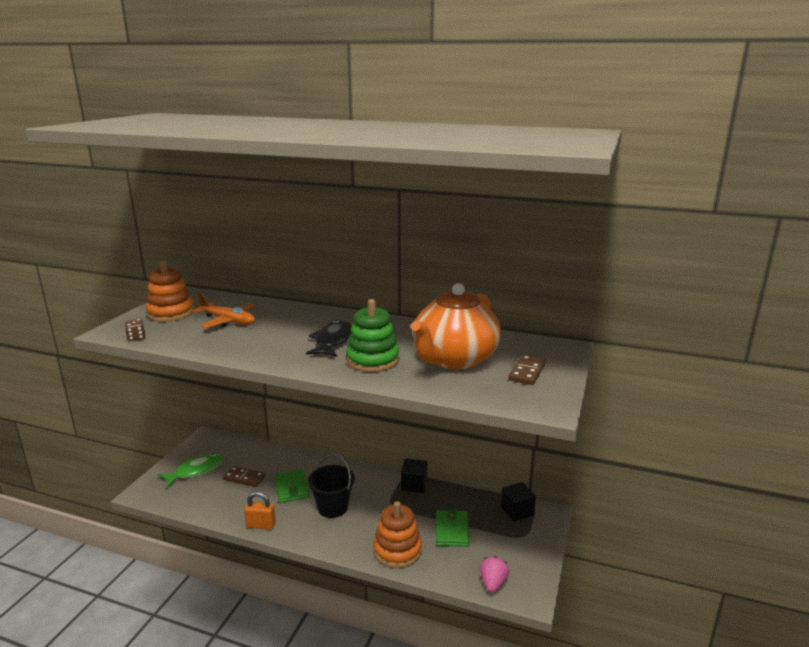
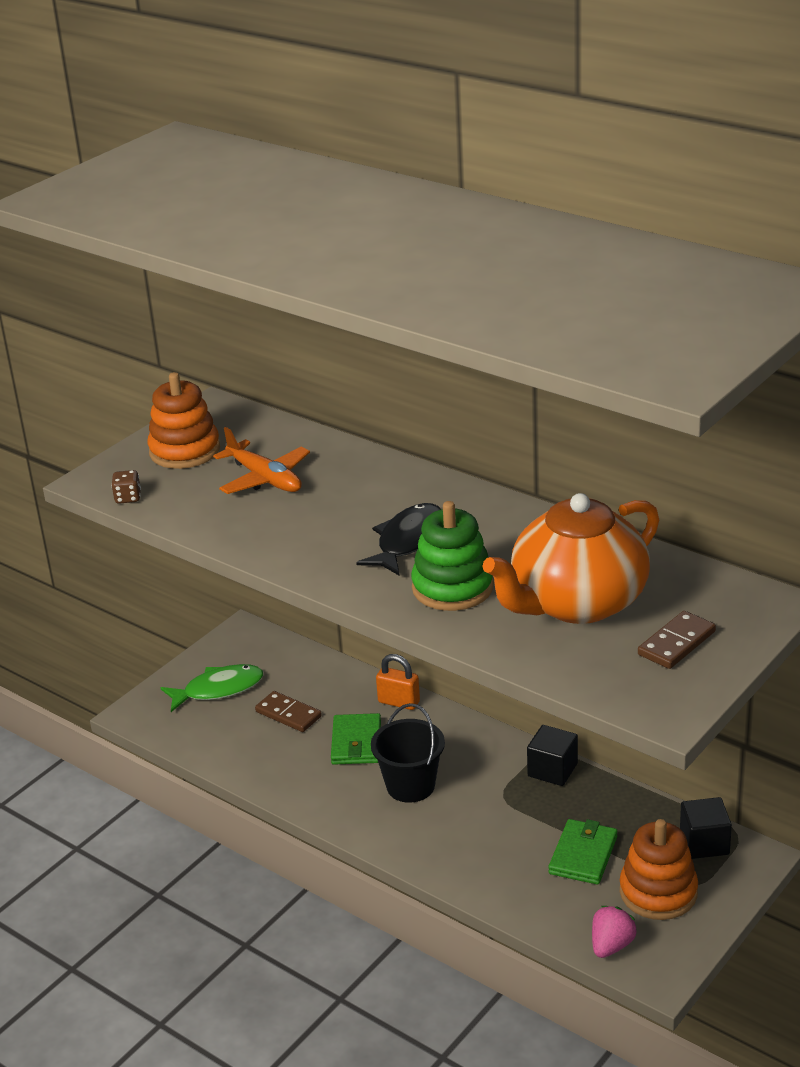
camera: 20 degrees right, 10 degrees up
orange padlock [244,492,276,529] -> orange padlock moved to [376,654,420,710]
orange stacking toy [373,501,422,568] -> orange stacking toy moved to [620,819,698,920]

